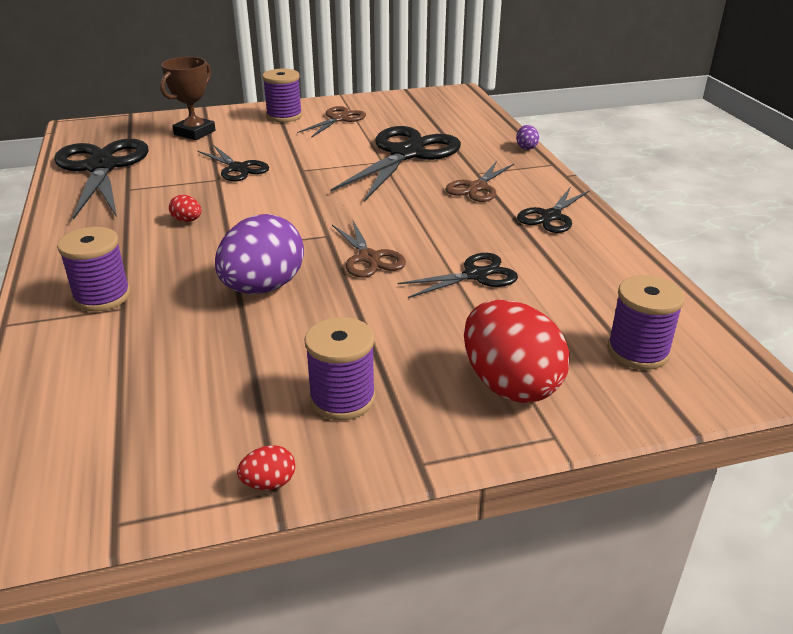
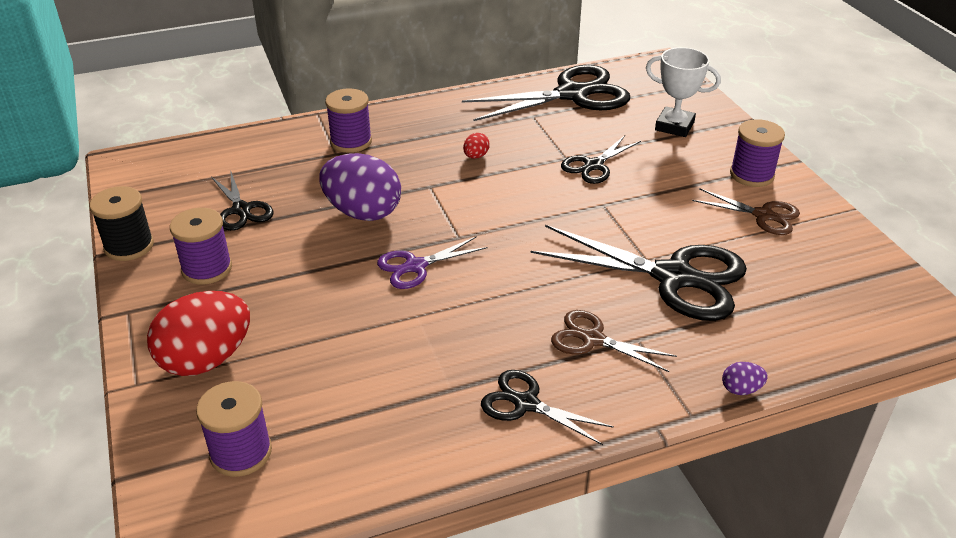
camera: 85 degrees right, 5 degrees up
brown trophy [160,57,216,140] -> white trophy [646,47,721,137]
red egg [237,445,295,490] -> black spool [89,186,154,261]
brown scissors [332,221,406,278] -> purple scissors [377,236,487,289]
black scissors [397,253,518,298] -> black scissors moved to [211,170,273,231]

